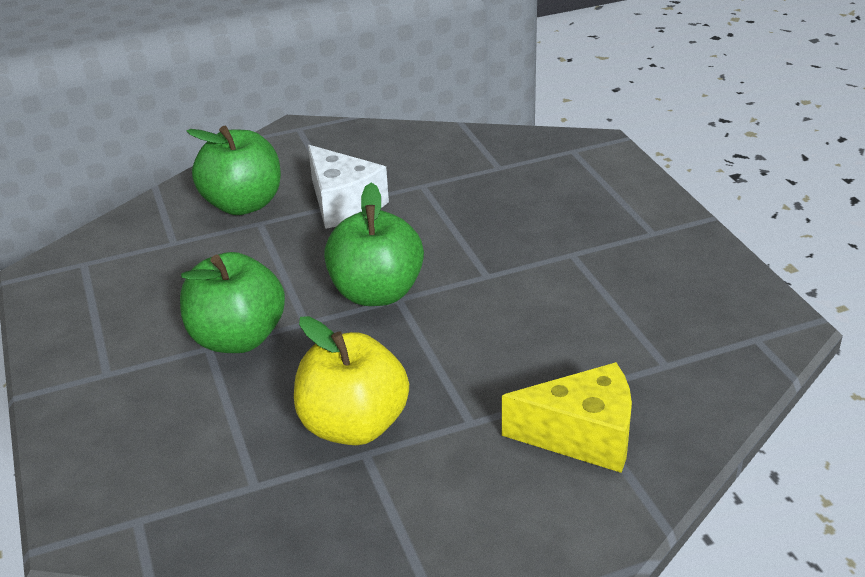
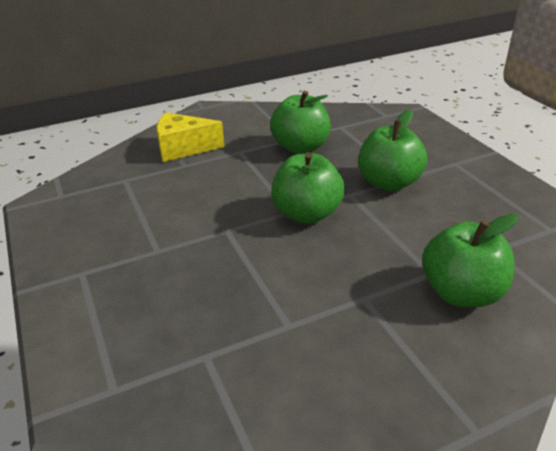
camera: 175 degrees right, 0 degrees up
yellow apple [294,316,409,445] -> green apple [270,91,331,154]
white cheese [308,145,389,229] -> none

